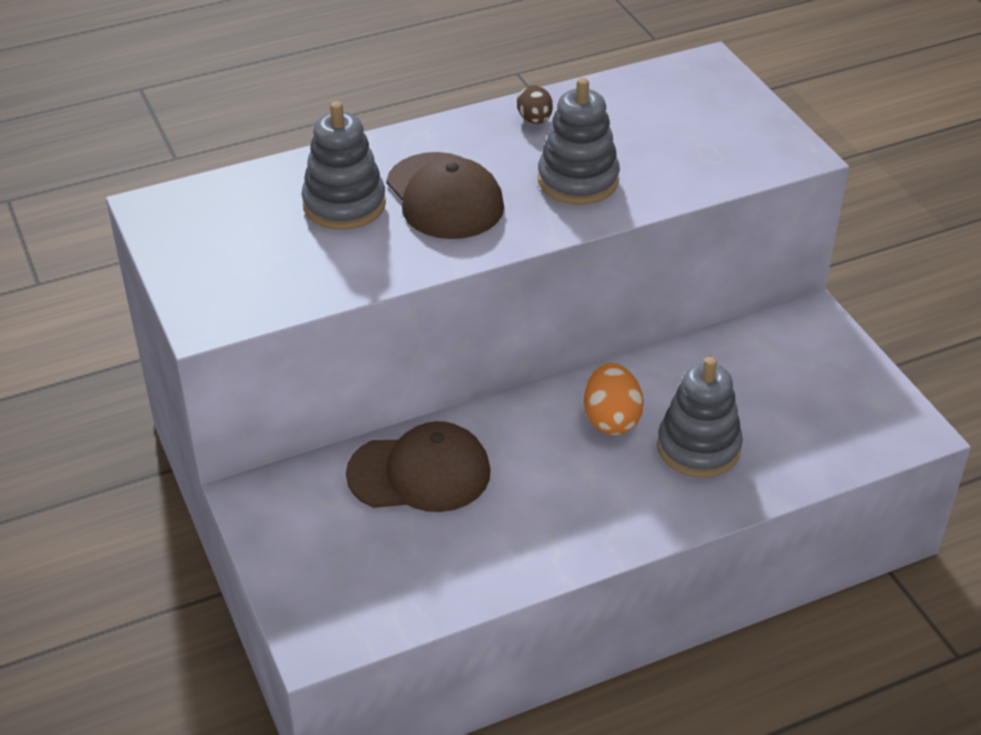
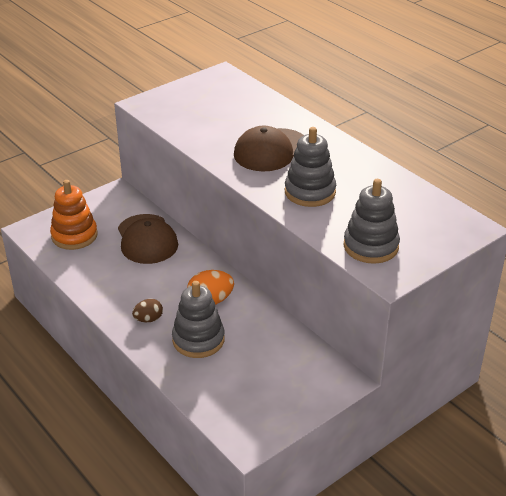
camera: 75 degrees right, 5 degrees down
grey stacking toy [302,101,386,230] -> grey stacking toy moved to [344,179,400,264]
brown egg [517,85,553,124] -> brown egg moved to [132,299,163,322]
none -> orange stacking toy [50,180,98,250]

